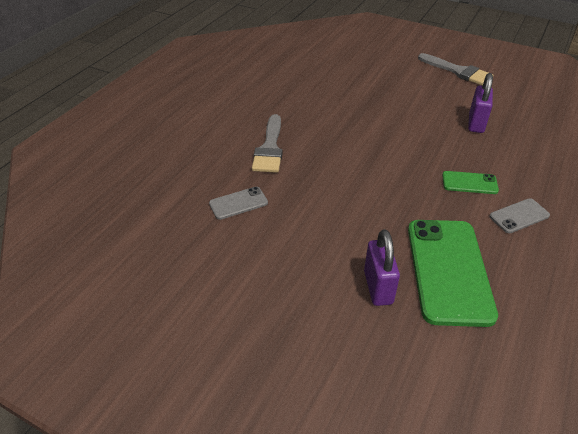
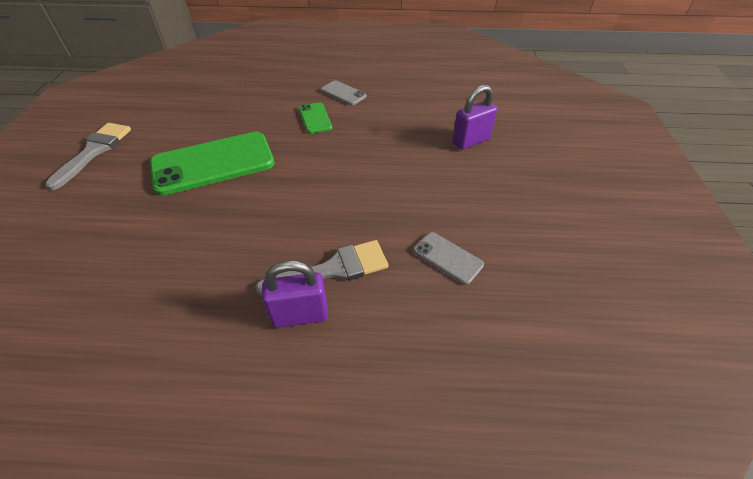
camera: 115 degrees left, 5 degrees up
green phone [408,220,498,327] -> green phone moved to [150,132,274,196]
purple padlock [468,73,493,133] -> purple padlock moved to [262,260,328,328]

